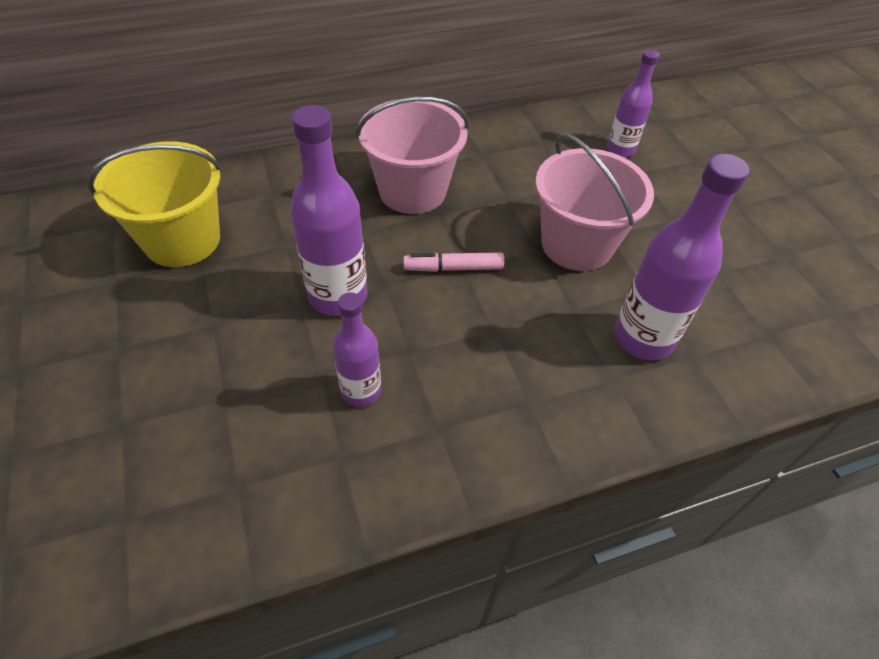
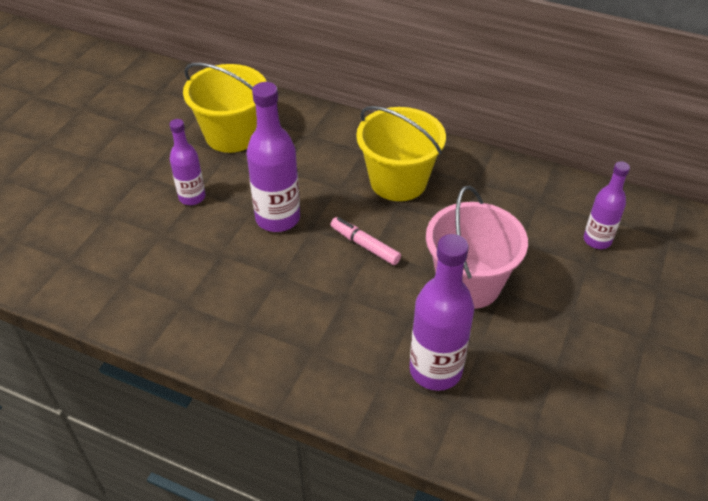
camera: 45 degrees right, 5 degrees down
purple bottle [333,292,381,407] -> purple bottle moved to [169,119,206,205]
pink bucket [356,97,469,214] -> yellow bucket [356,106,446,201]

